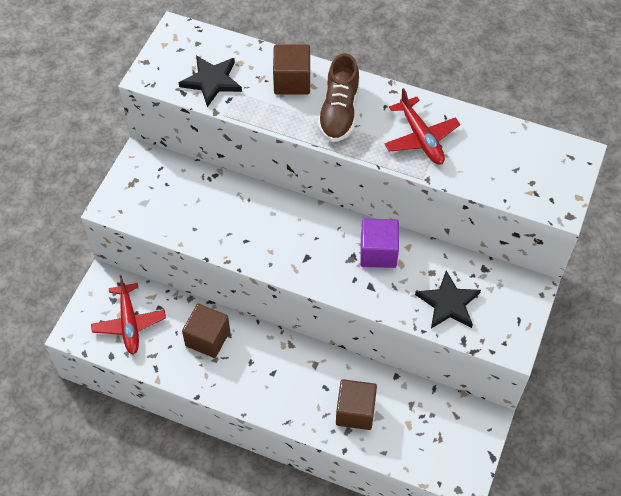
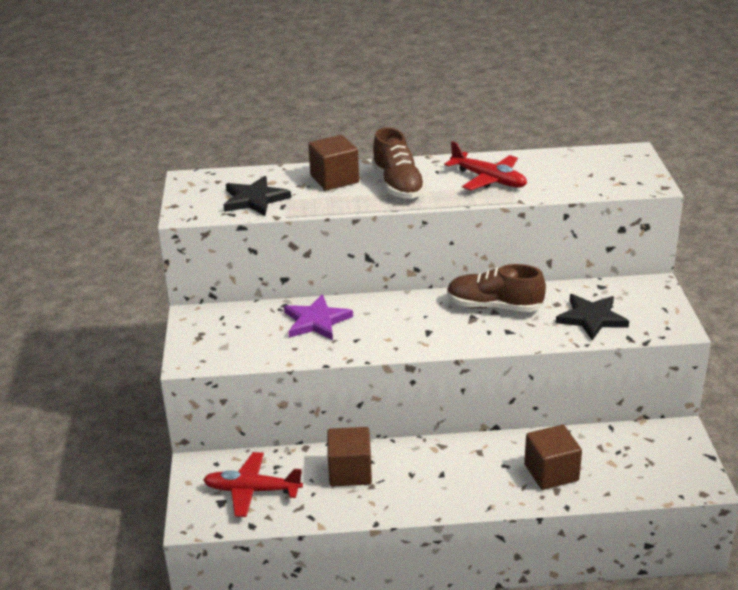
camera: 25 degrees left, 25 degrees down
red plane [91,275,166,355] -> red plane turned 135 degrees clockwise [203,452,303,517]
purple cube [360,218,399,268] -> brown shoe [447,264,546,312]
none -> purple star [284,294,353,340]

